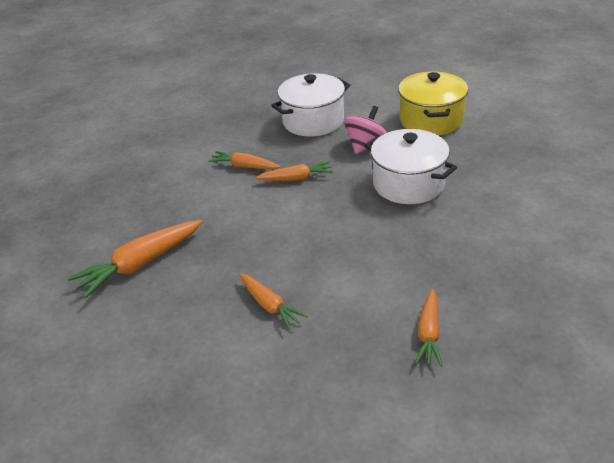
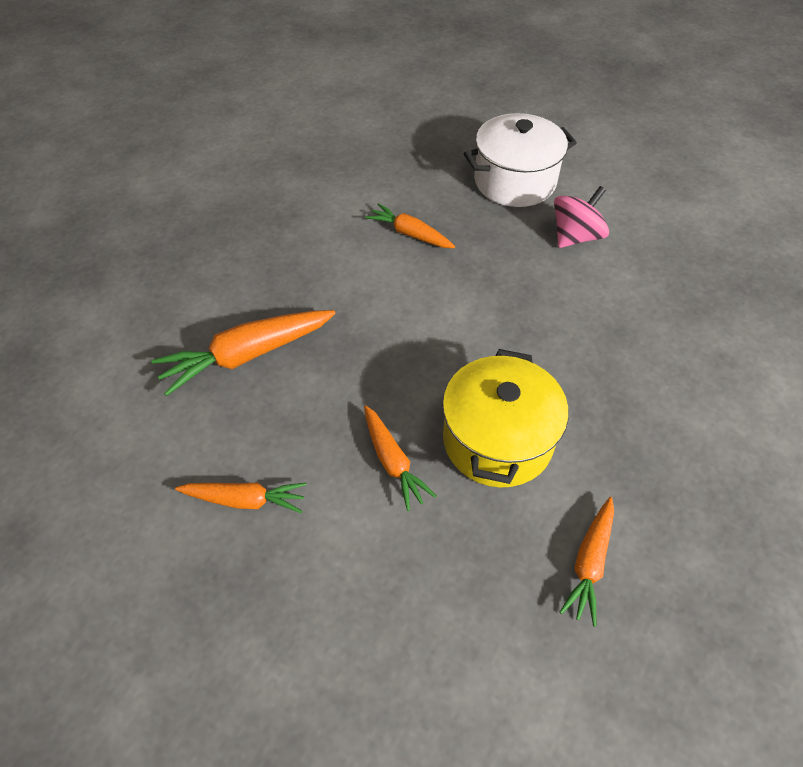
camera: 10 degrees right, 15 degrees up
orange carrot [255,161,333,181] -> orange carrot moved to [175,483,307,513]
white pot [365,129,457,204] -> none
yellow pot [398,71,468,135] -> yellow pot moved to [442,349,568,488]

